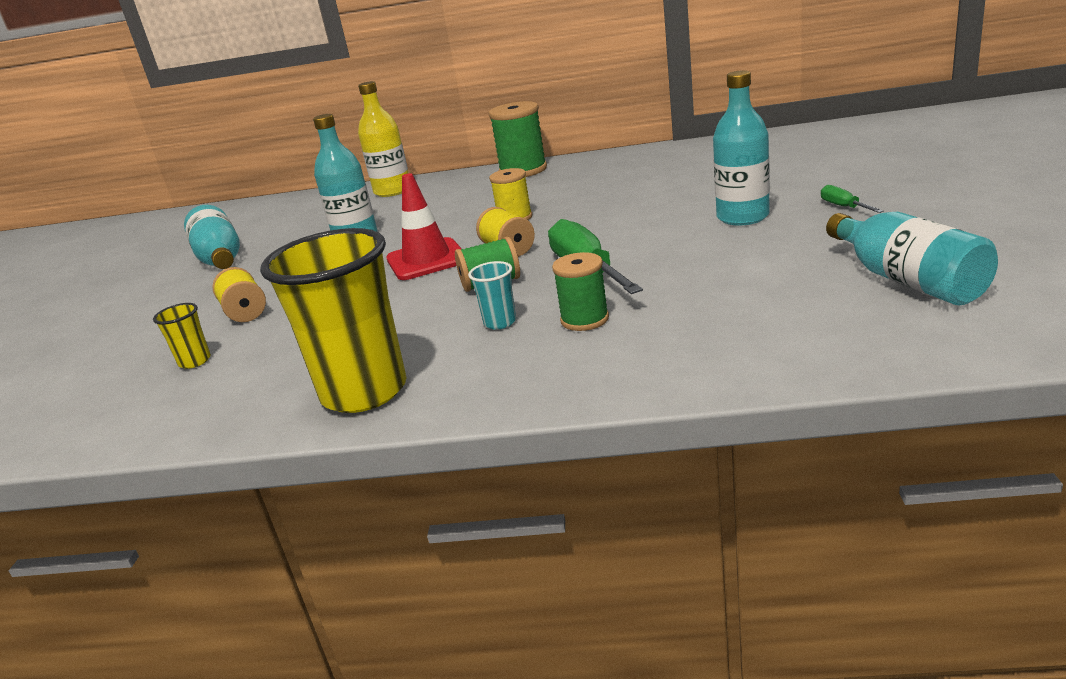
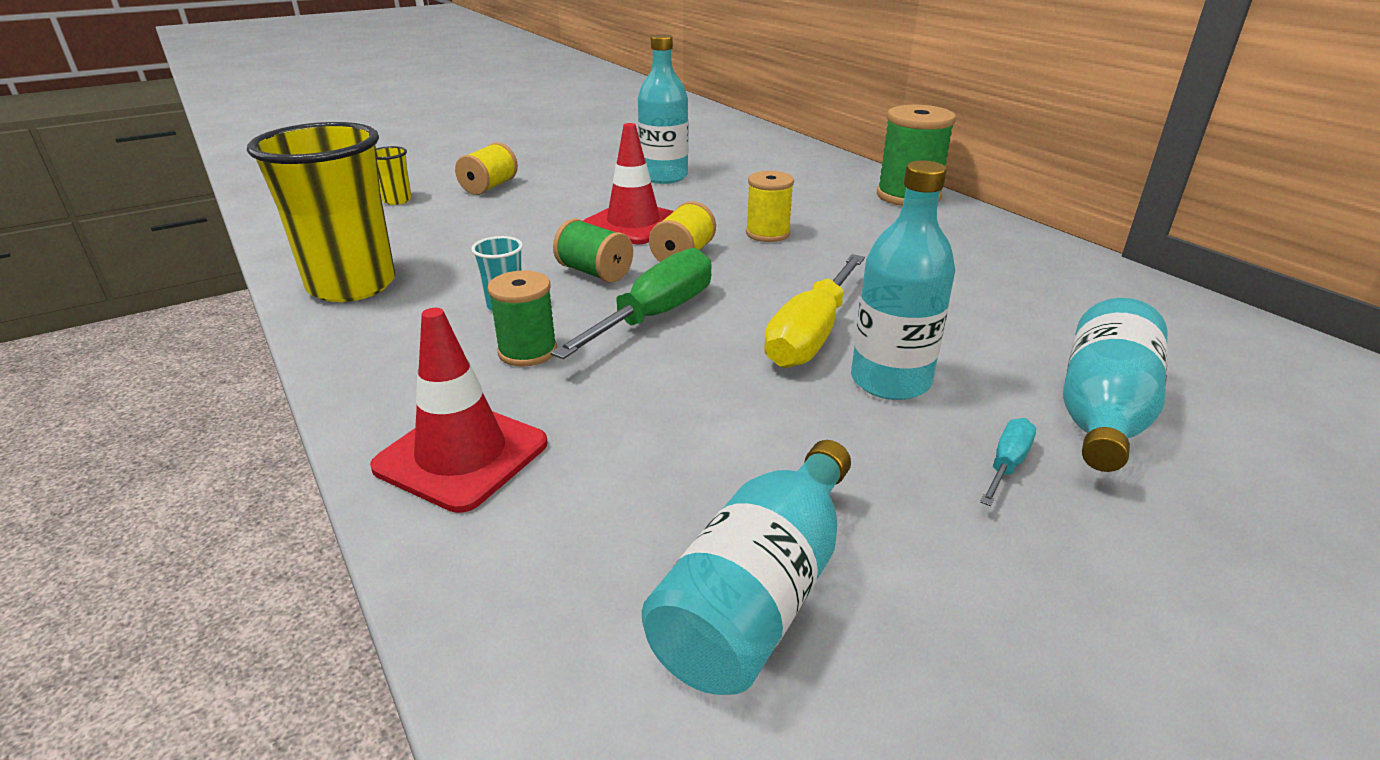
camera: 50 degrees right, 5 degrees up
turquoise bottle [184,205,240,269] -> turquoise bottle moved to [1063,298,1168,472]
yellow bottle [358,81,409,197] -> none
green screwdriver [821,185,884,213] -> turquoise screwdriver [980,418,1036,506]
none -> red traffic cone [370,308,548,513]
none -> yellow screwdriver [764,254,865,368]

